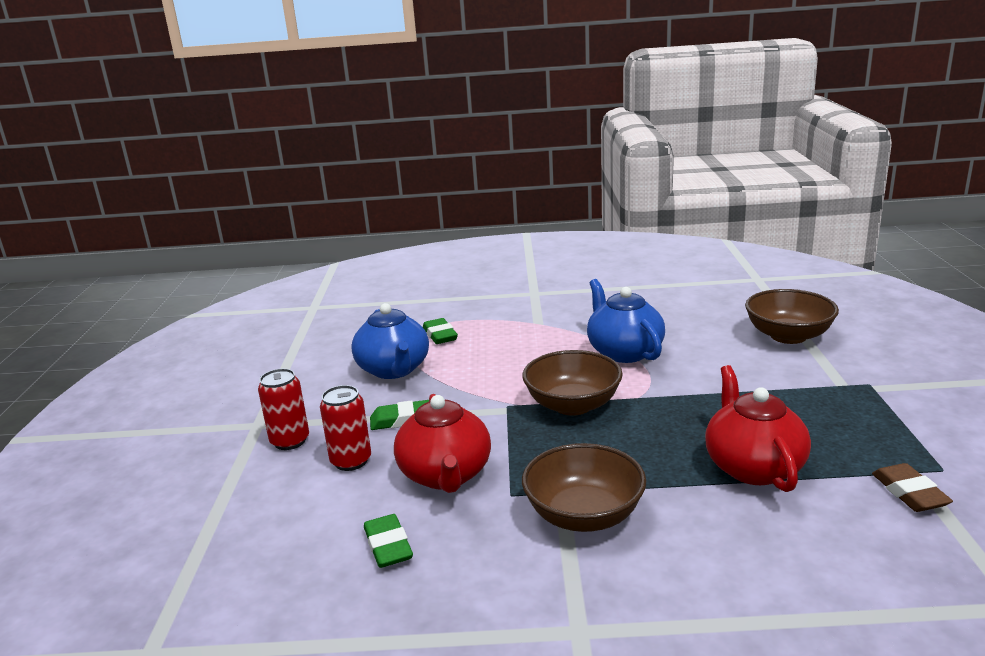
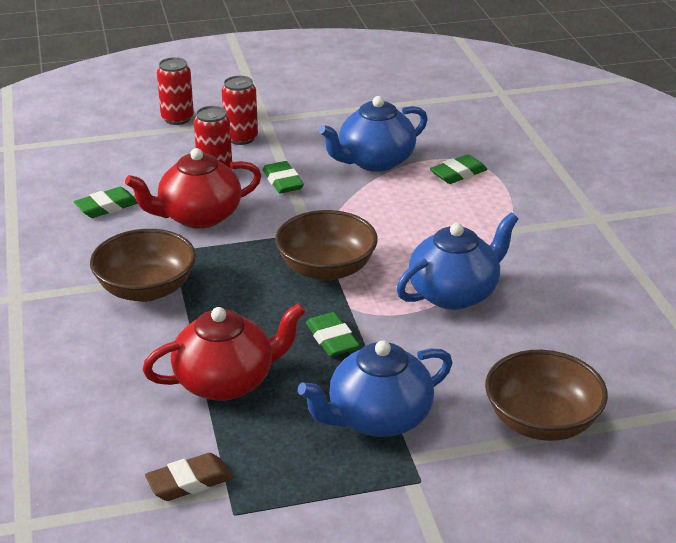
camera: 75 degrees right, 10 degrees up
none -> red can [157,57,194,125]
none -> blue teapot [298,340,452,437]
none -> green eraser [306,312,360,357]

